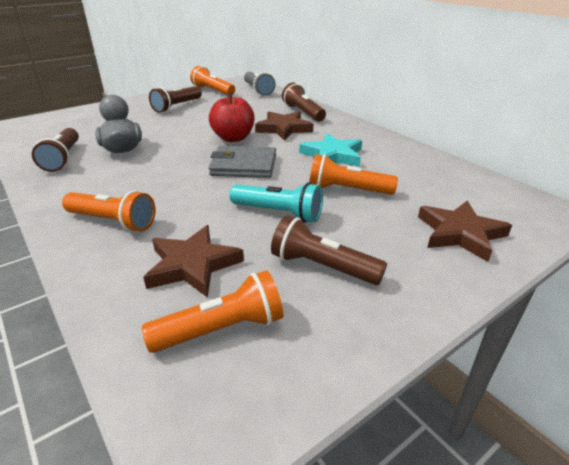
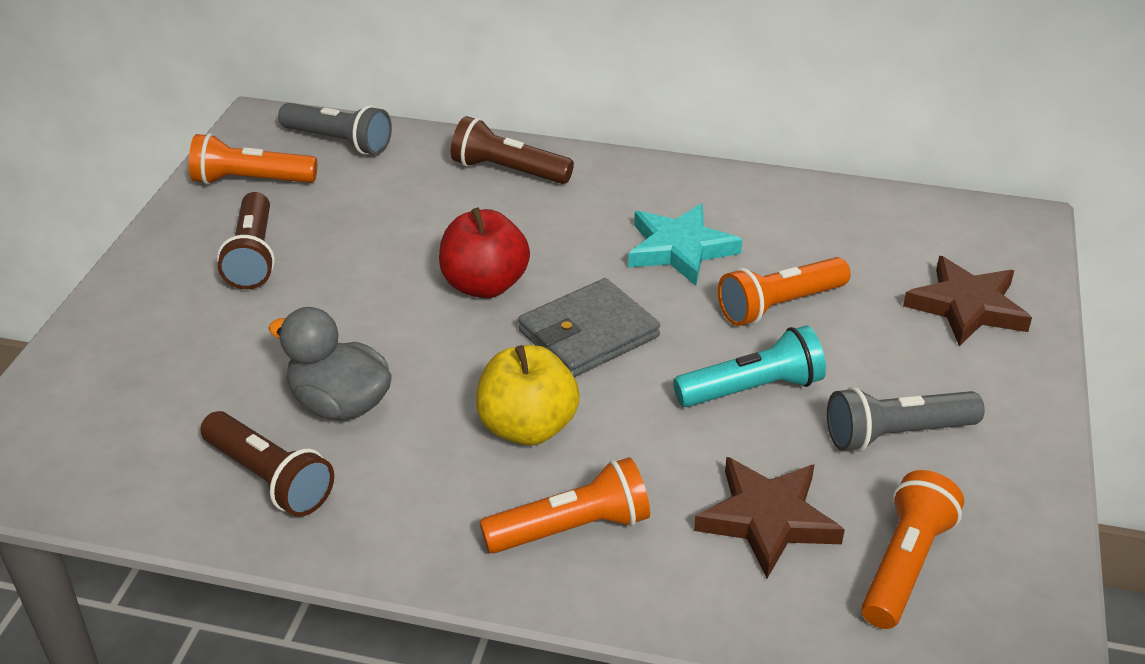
camera: 40 degrees left, 5 degrees up
brown star [255,111,313,141] -> none
brown flashlight [271,216,387,285] -> grey flashlight [827,387,985,452]
none -> yellow apple [476,345,580,445]

